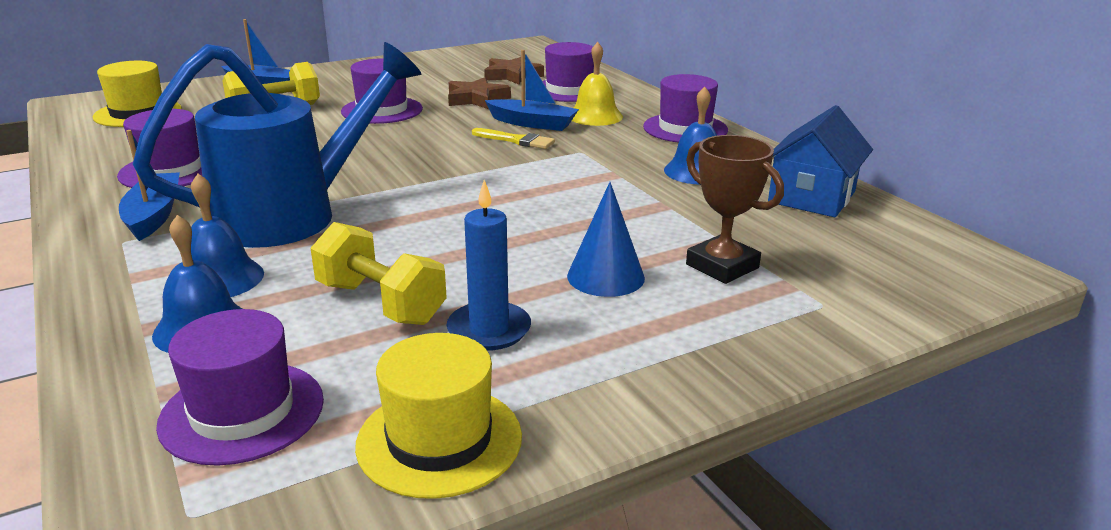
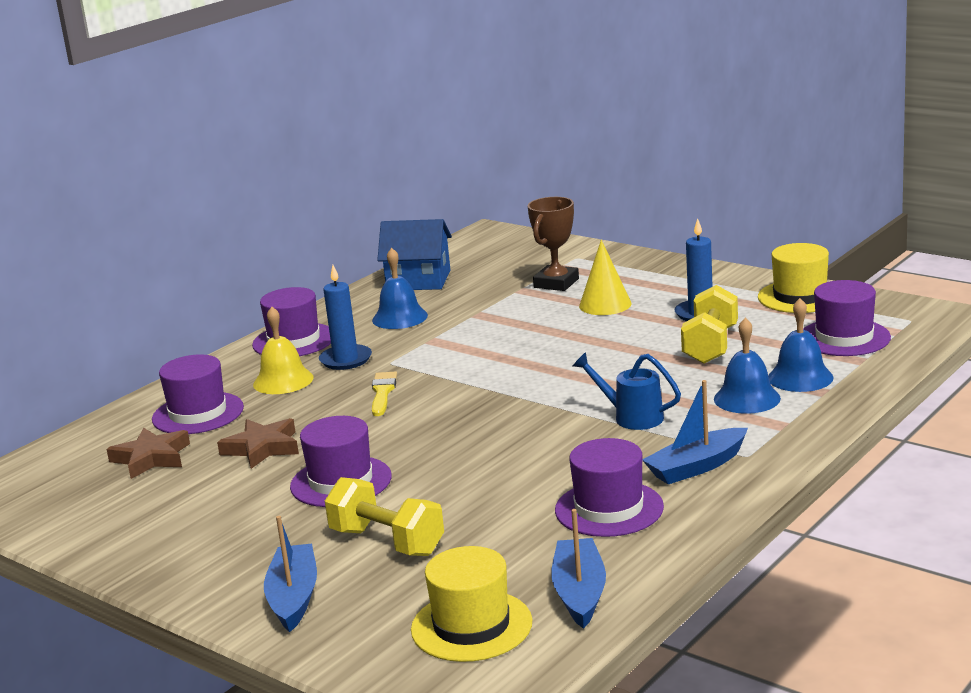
camera: 110 degrees left, 5 degrees down
blue watering can [133,42,421,248] -> blue watering can [573,352,681,430], size x0.45
blue boat [485,50,579,131] -> blue boat moved to [551,509,606,629]
blue cone [567,182,645,297] -> yellow cone [579,240,631,315]
none -> blue candle [319,265,372,370]

